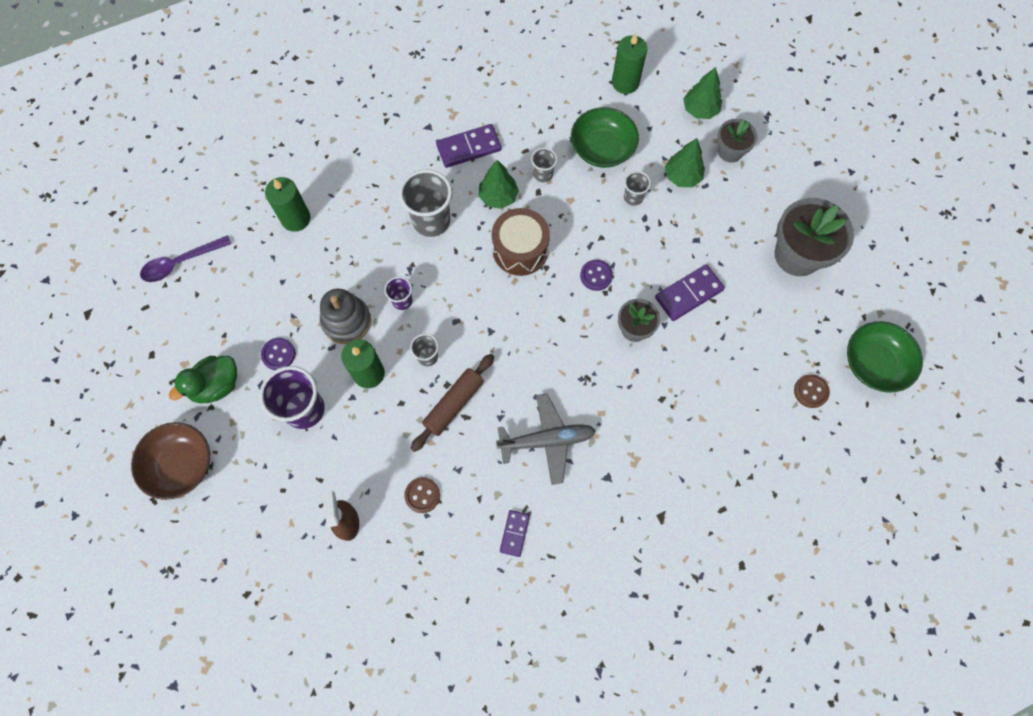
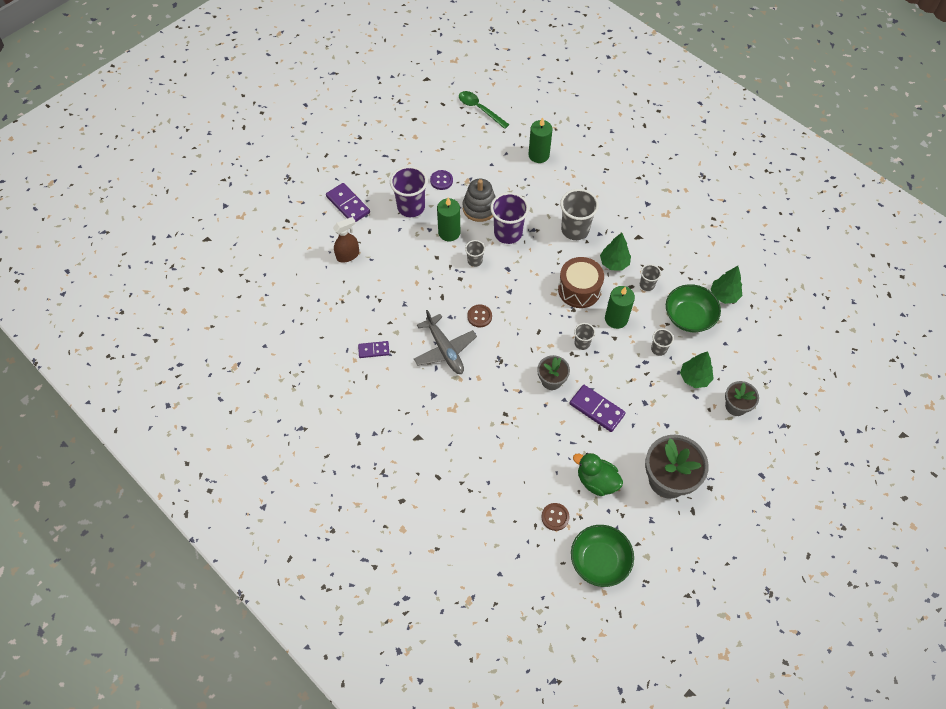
camera: 70 degrees right, 10 degrees down
brown bowl [131,422,210,500] -> none
purple spoon [140,235,232,282] -> green spoon [459,91,510,129]
green duck [169,356,237,403] -> green duck moved to [573,453,623,496]
purple cup [384,277,412,310] -> purple cup [490,192,529,244], size x1.91
brown button [404,477,440,513] -> brown button moved to [467,304,492,327]
brown rolling pin [411,354,494,452] -> none
purple domino [436,124,501,168] -> purple domino moved to [326,183,370,222]
purple button [580,260,613,291] -> grey cup [574,323,595,350]
green candle [612,33,647,94] -> green candle moved to [605,286,635,329]
green tree [683,67,722,119] -> green tree moved to [711,266,742,304]

